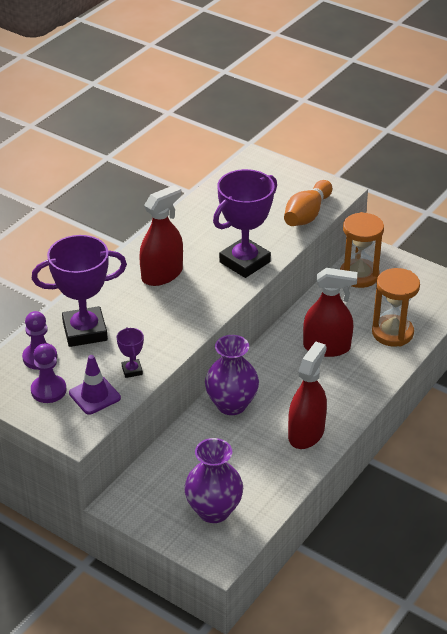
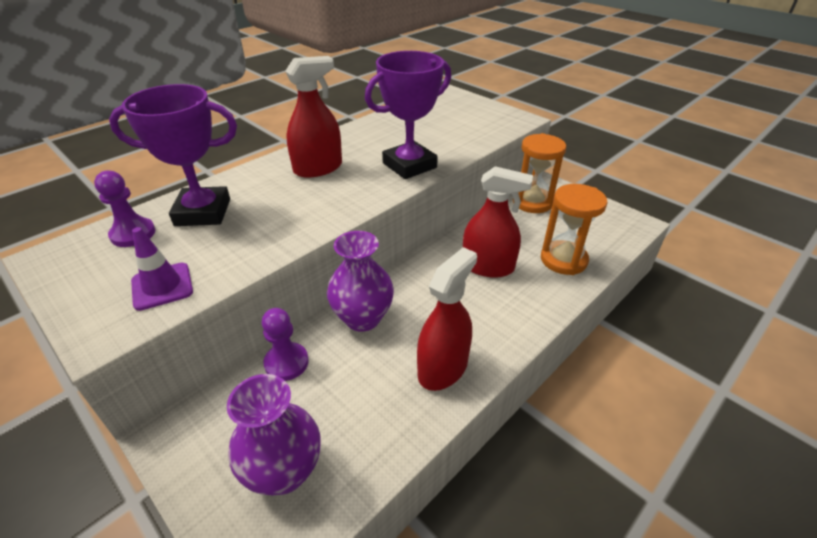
camera: 10 degrees right, 0 degrees up
purple pawn [31,344,67,403] -> purple pawn moved to [262,308,309,381]
purple trophy [117,328,144,378] -> none
orange bowling pin [284,180,333,226] -> none

